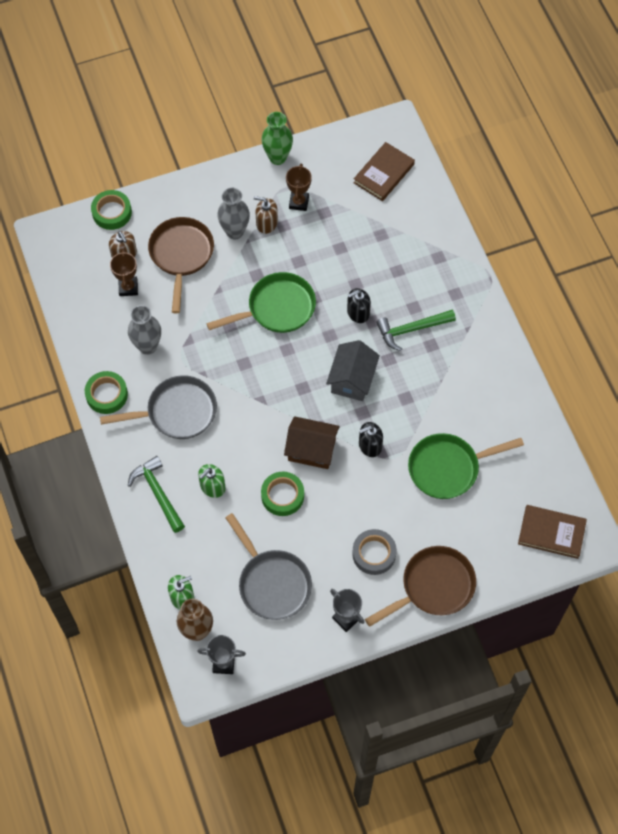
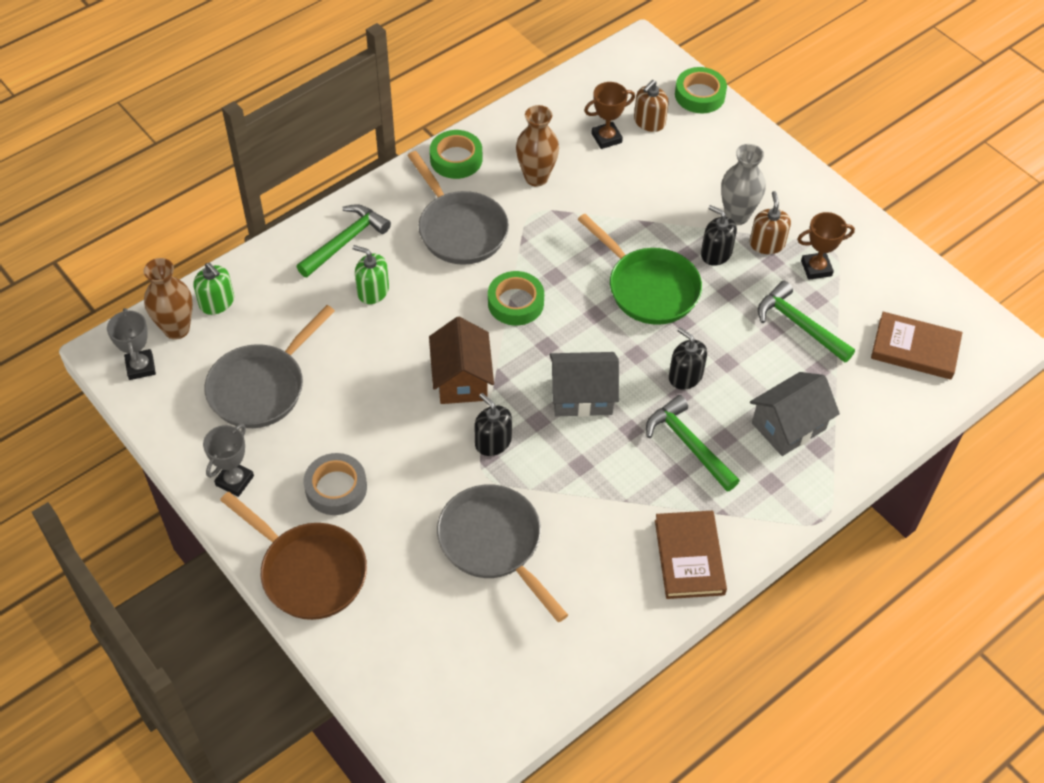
camera: 70 degrees right, 10 degrees down
grey vase [128,305,161,355] -> brown vase [516,105,559,187]
brown pan [148,217,214,313] -> none
green tape [261,472,304,516] -> green tape moved to [488,271,544,325]
green vase [262,112,293,165] -> none
green pan [408,433,524,499] -> grey pan [437,484,568,622]
brown book [518,505,587,559] -> brown book moved to [655,511,727,599]
none -> black soap dispenser [701,205,737,266]
none -> grey house [750,372,840,456]
none -> green hammer [758,281,855,363]

